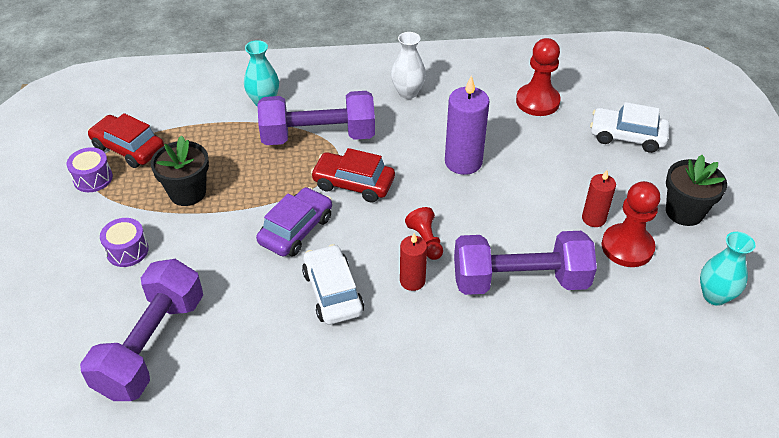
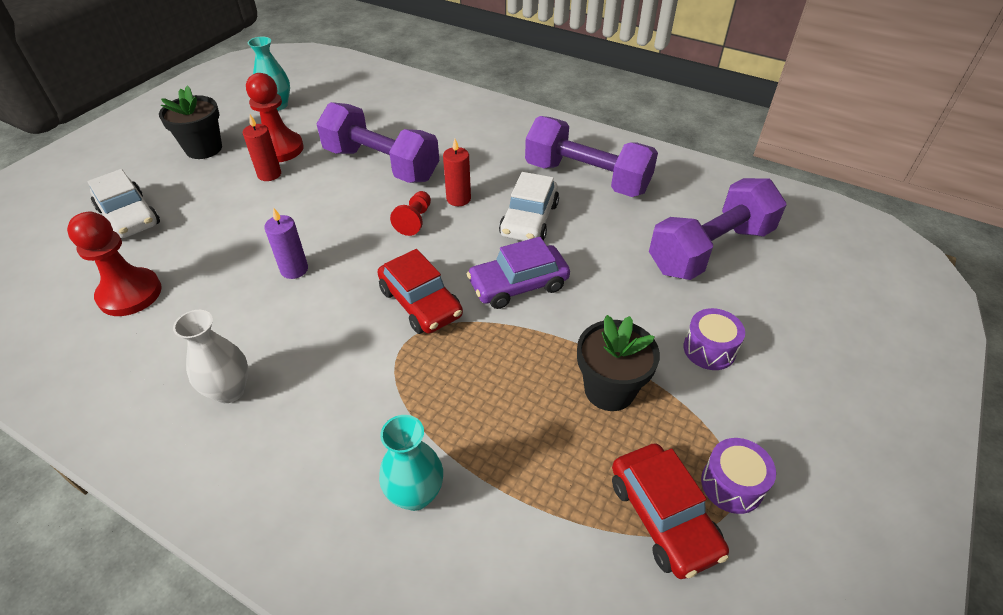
camera: 145 degrees left, 0 degrees up
purple dumbbell [257,91,375,145] -> purple dumbbell moved to [525,116,658,197]
purple candle [445,76,490,175] -> purple candle [264,207,308,279], size x0.60

